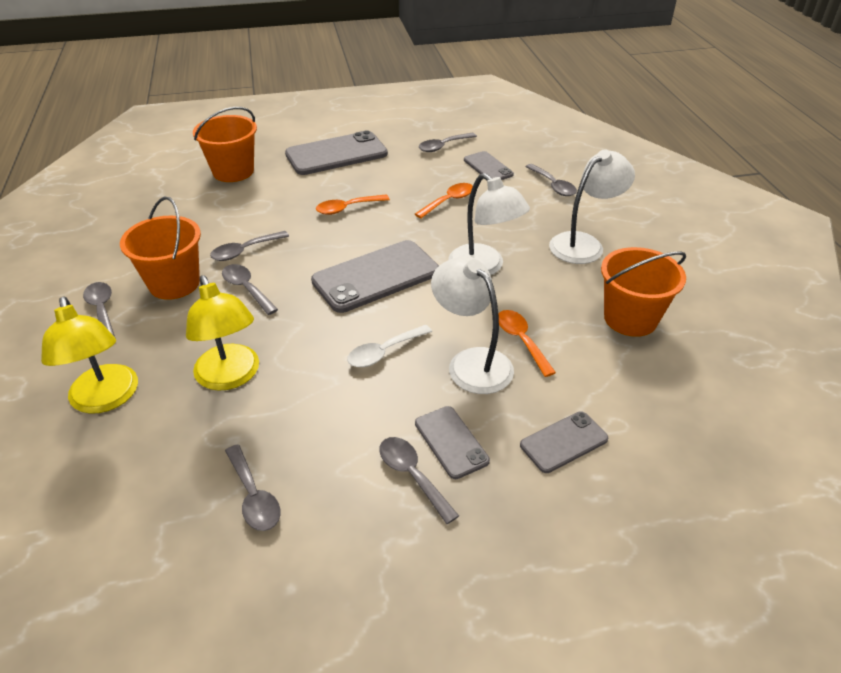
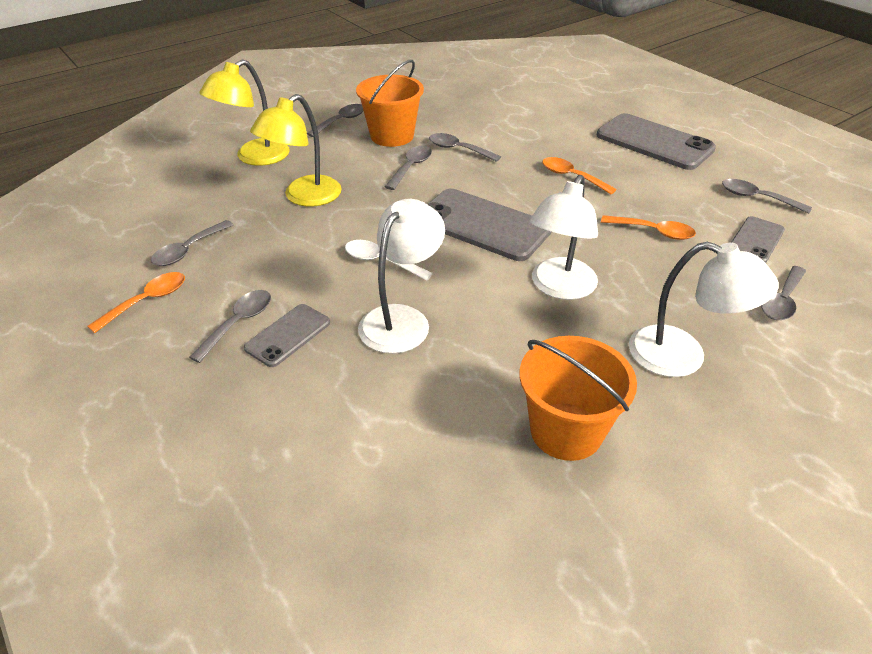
camera: 65 degrees right, 0 degrees up
orange bucket [193,107,257,182] -> none
orange spoon [499,310,556,377] -> orange spoon moved to [87,272,185,333]
grey phone [520,412,608,473] -> none

